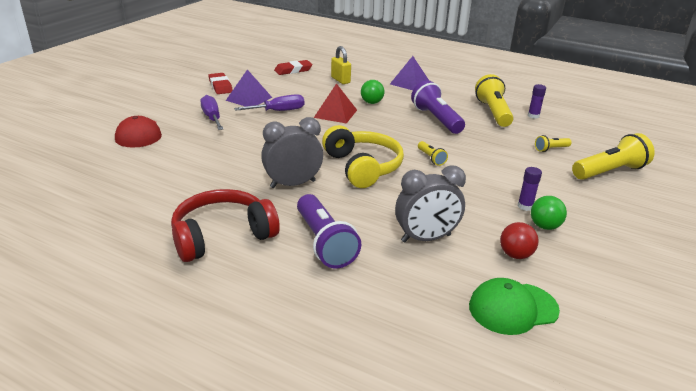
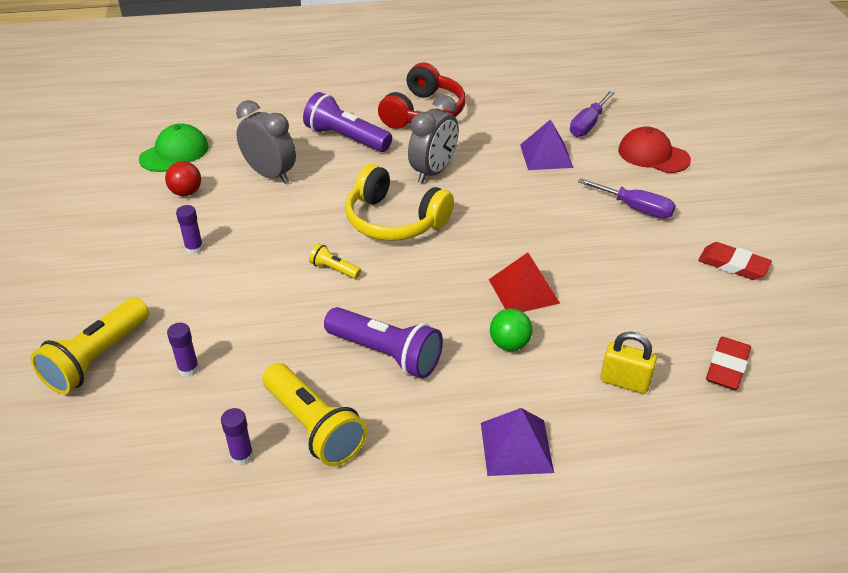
camera: 145 degrees right, 10 degrees up
purple pyramid [226,70,272,107] -> purple pyramid moved to [520,119,574,170]
purple screwdriver [234,94,305,111] -> purple screwdriver moved to [570,91,614,137]
grey clock [395,165,466,242] -> grey clock turned 90 degrees clockwise [236,100,296,184]
green ball [531,196,567,230] -> none
yellow flashlight [535,135,572,152] -> purple glue stick [167,323,199,377]

